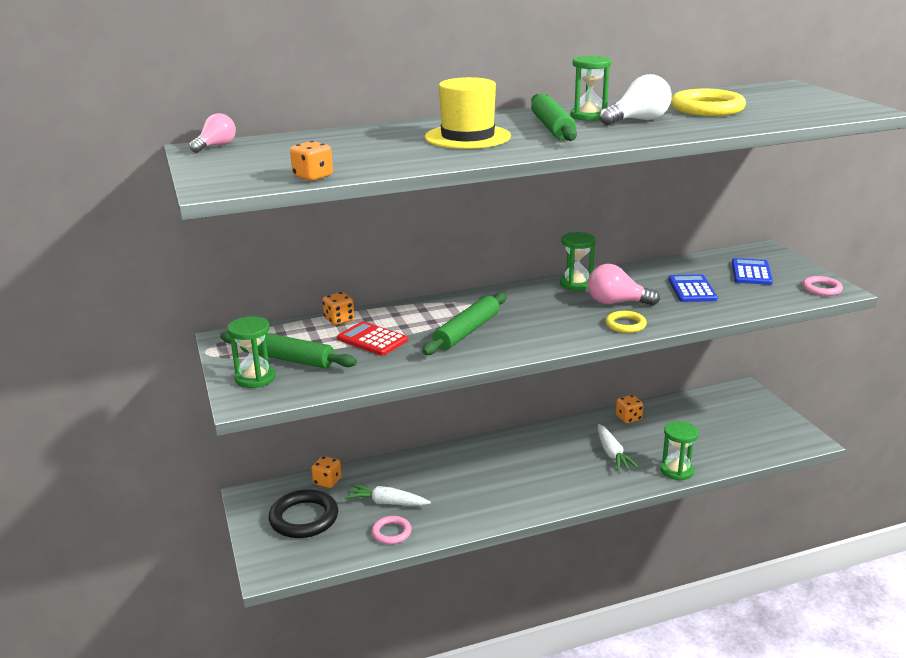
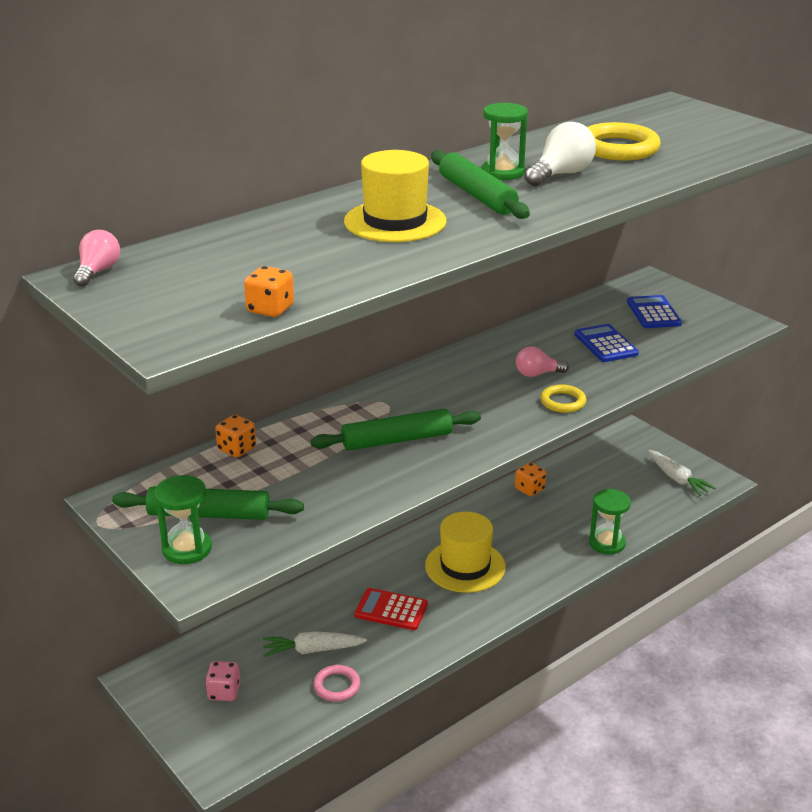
camera: 20 degrees left, 5 degrees up
black ring [269,489,338,538] -> pink dice [205,661,241,701]
orange dice [311,456,342,488] -> none
red calculator [337,321,408,356] -> red calculator moved to [354,588,428,630]
green rolling pin [422,292,507,355] -> green rolling pin turned 60 degrees clockwise [311,409,481,451]
green hourglass [560,232,596,291] -> none
pink light bulb [587,264,660,306] -> pink light bulb [516,346,569,377], size x0.66
white carrot [598,424,638,471] -> white carrot moved to [648,450,716,496]
pink ring [802,276,843,296] -> none
none -> yellow hat [425,512,506,593]

